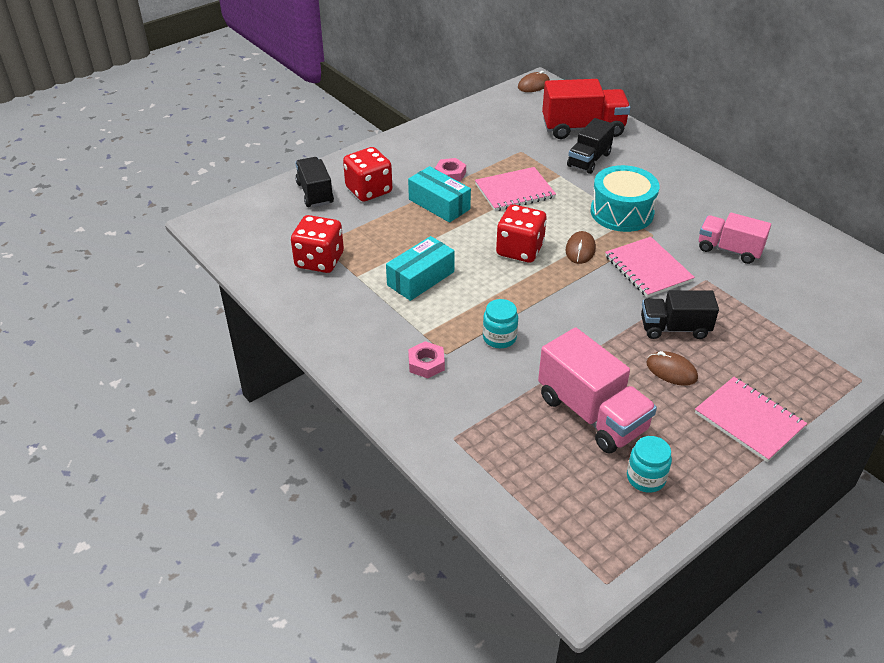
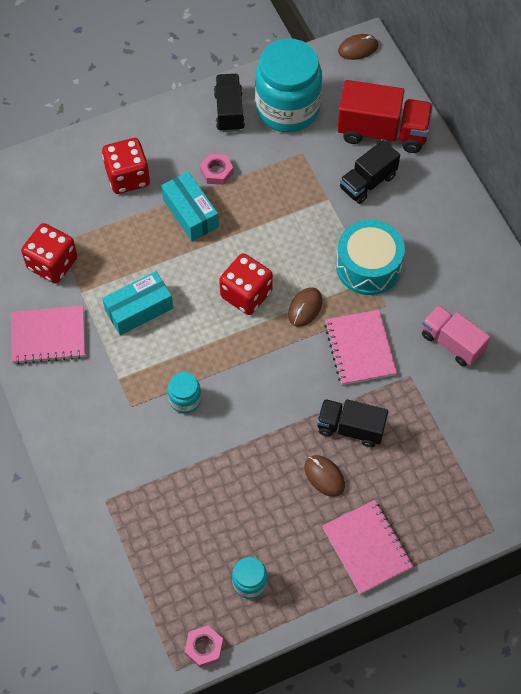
camera: 15 degrees right, 20 degrees up
black truck [295,157,334,207] -> black truck moved to [214,74,245,132]
pink nut [408,341,445,378] -> pink nut moved to [184,625,223,668]
pink notebook [475,167,556,211] -> pink notebook moved to [11,306,85,364]
pink truck [538,327,657,454] -> none
none -> turquoise jar [255,38,322,132]

